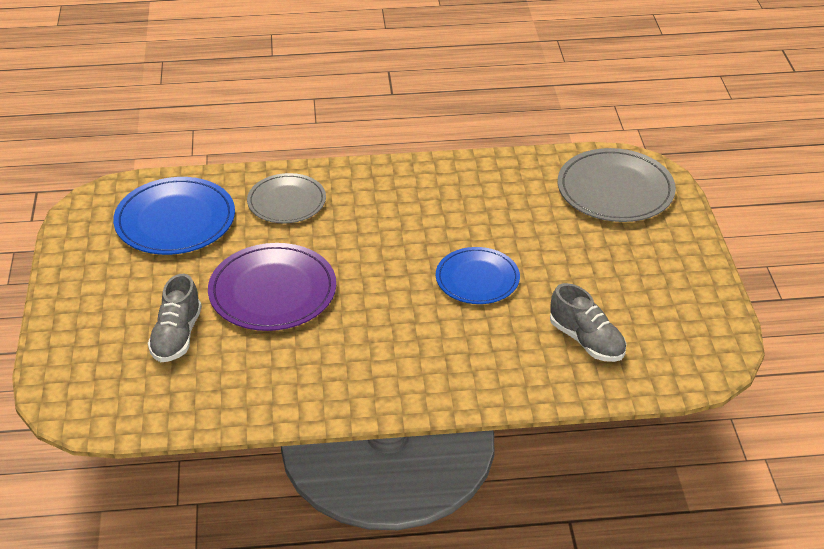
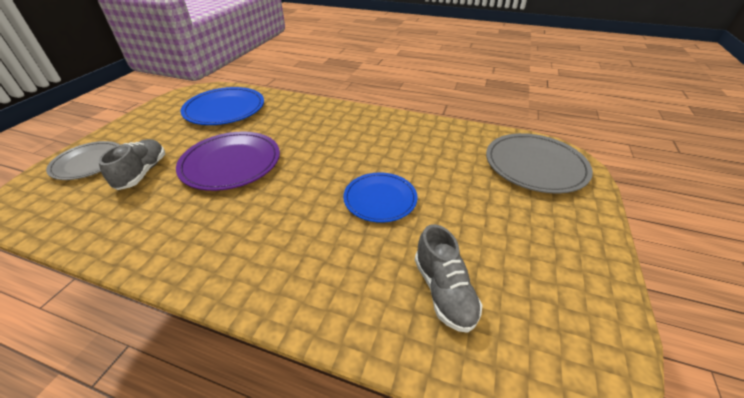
camera: 25 degrees right, 0 degrees up
grey shoe [148,274,202,362] -> grey shoe turned 150 degrees clockwise [99,139,165,190]
grey plate [247,173,326,223] -> grey plate moved to [46,141,120,180]

